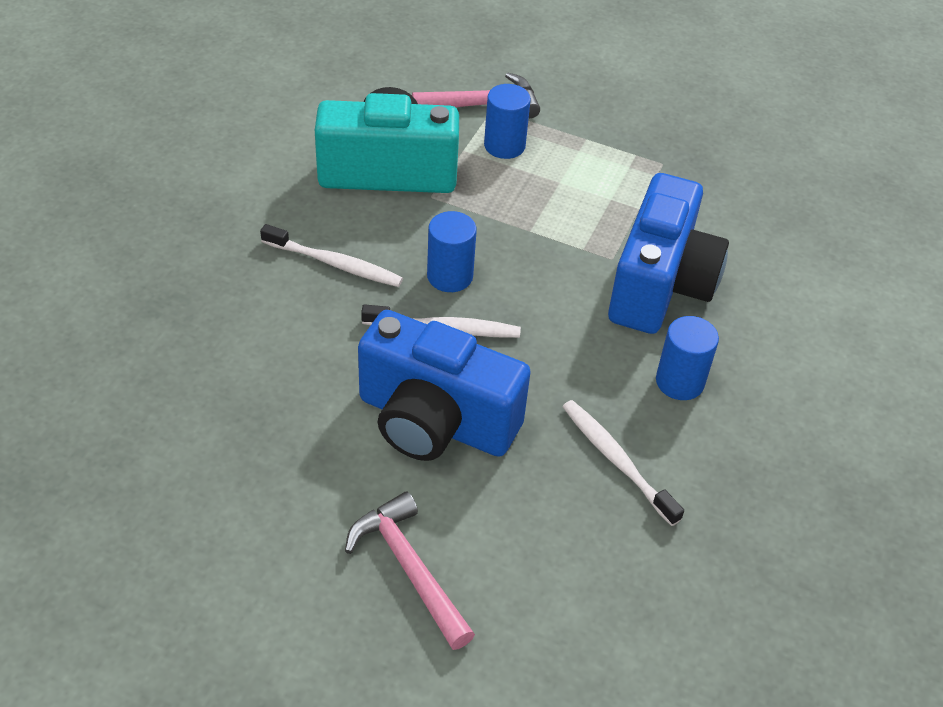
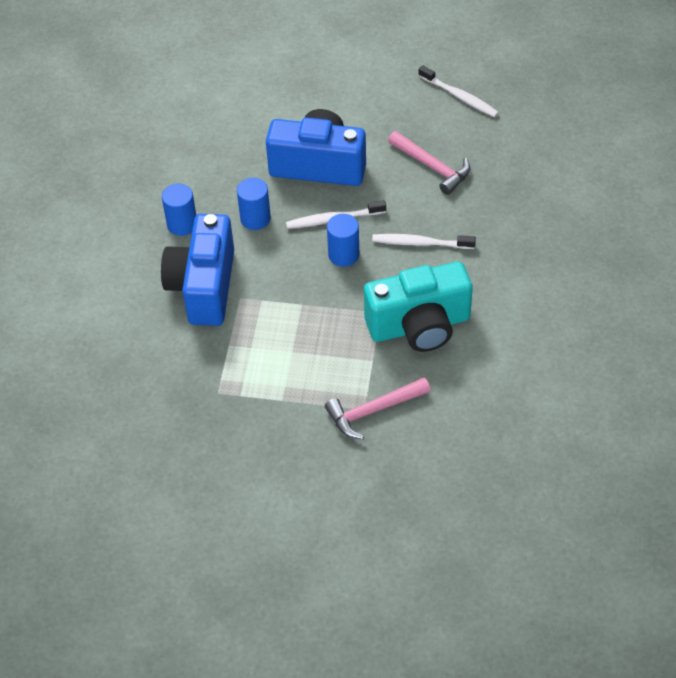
camera: 170 degrees right, 5 degrees up
pink hammer [345,492,475,650] -> pink hammer moved to [388,131,470,195]
blue cylinder [484,84,531,159] -> blue cylinder moved to [237,178,271,230]
white toothbrush [562,400,684,526] -> white toothbrush moved to [418,65,499,117]

